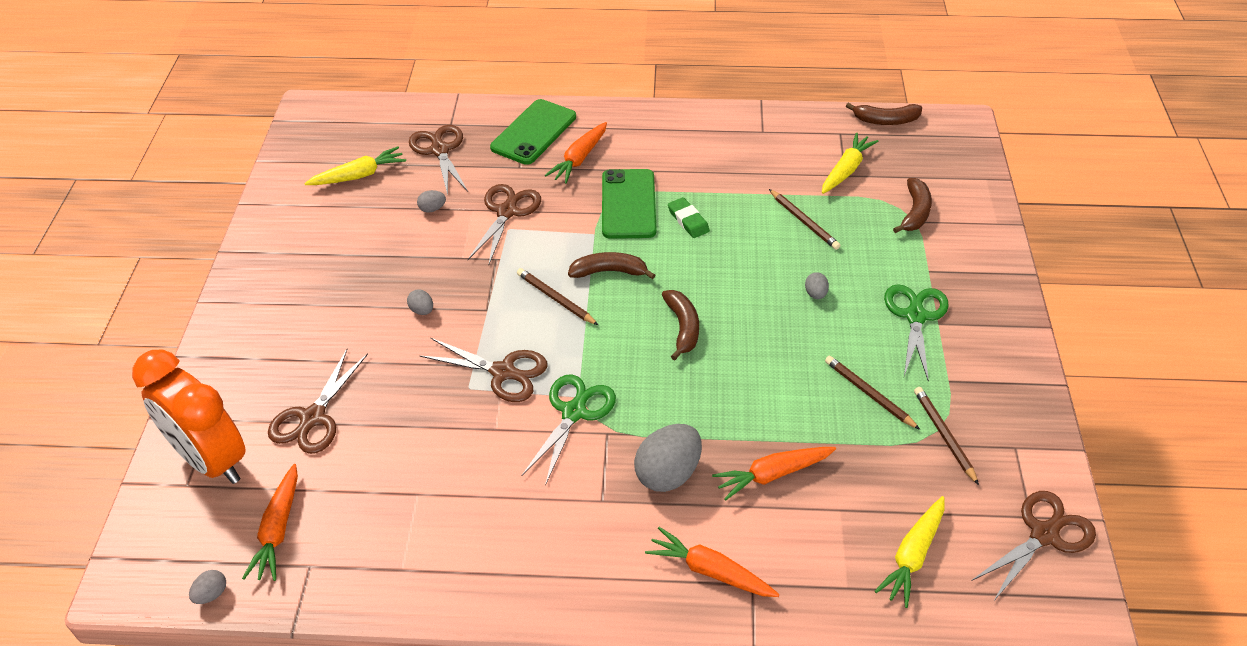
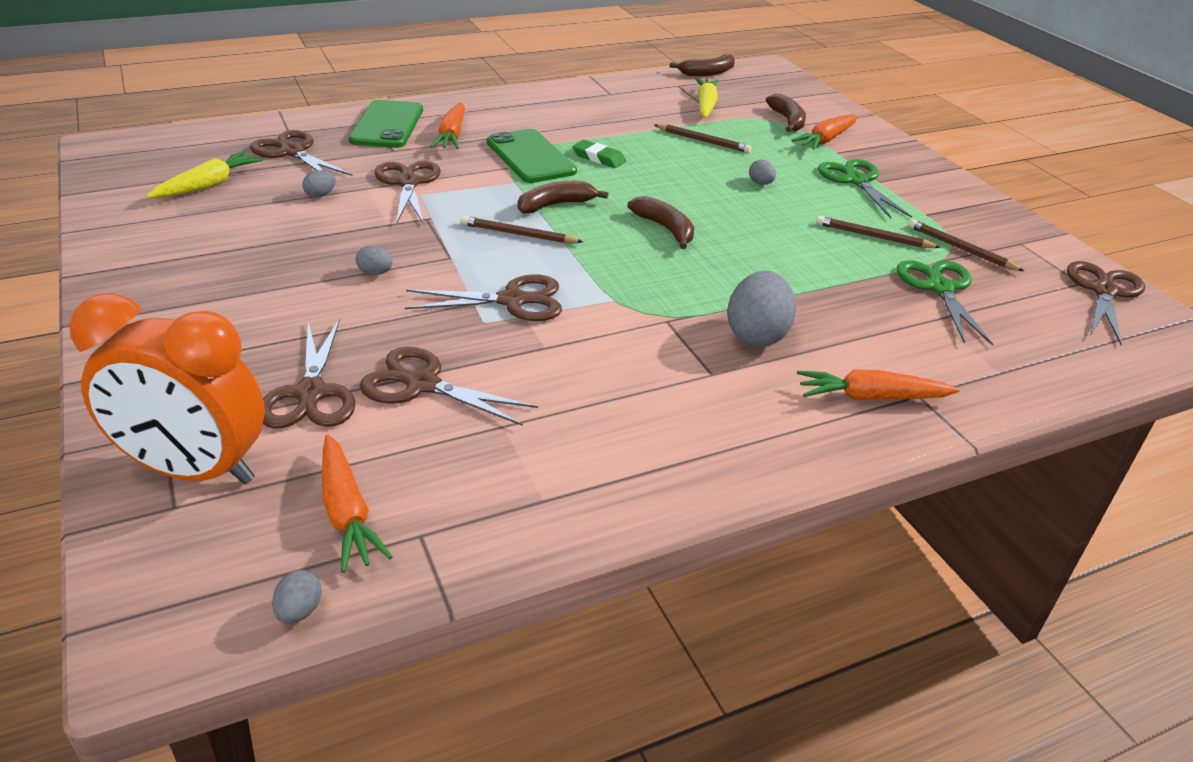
camera: 30 degrees left, 10 degrees down
green scissors [522,375,616,486] -> green scissors moved to [897,260,993,345]
orange carrot [712,447,836,500] -> orange carrot moved to [791,114,858,149]
yellow carrot [875,496,944,608] -> none
none -> brown scissors [359,347,538,426]

